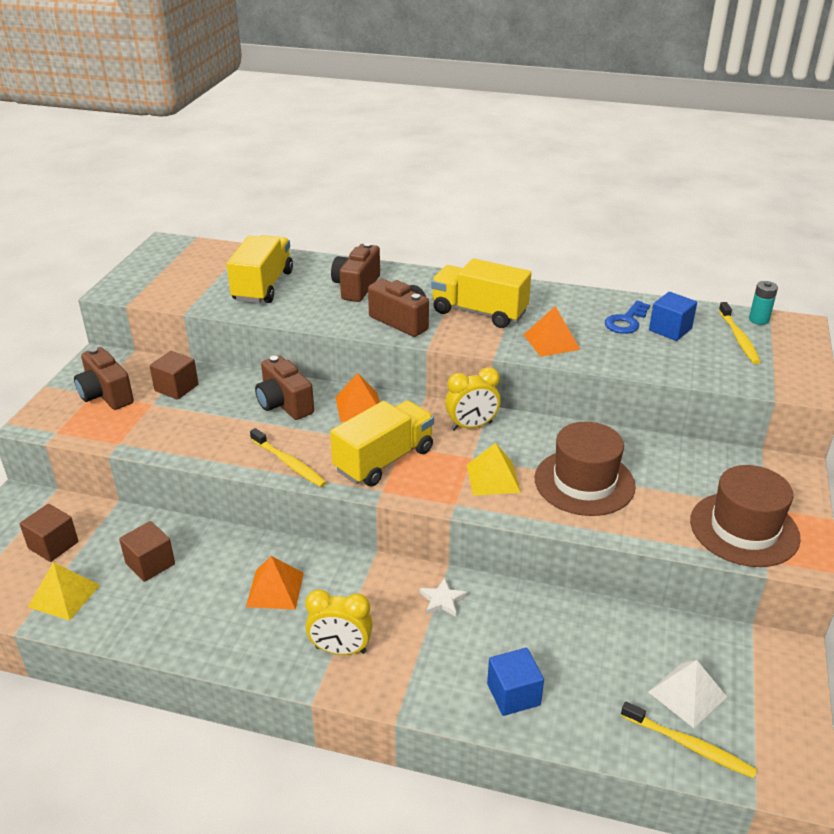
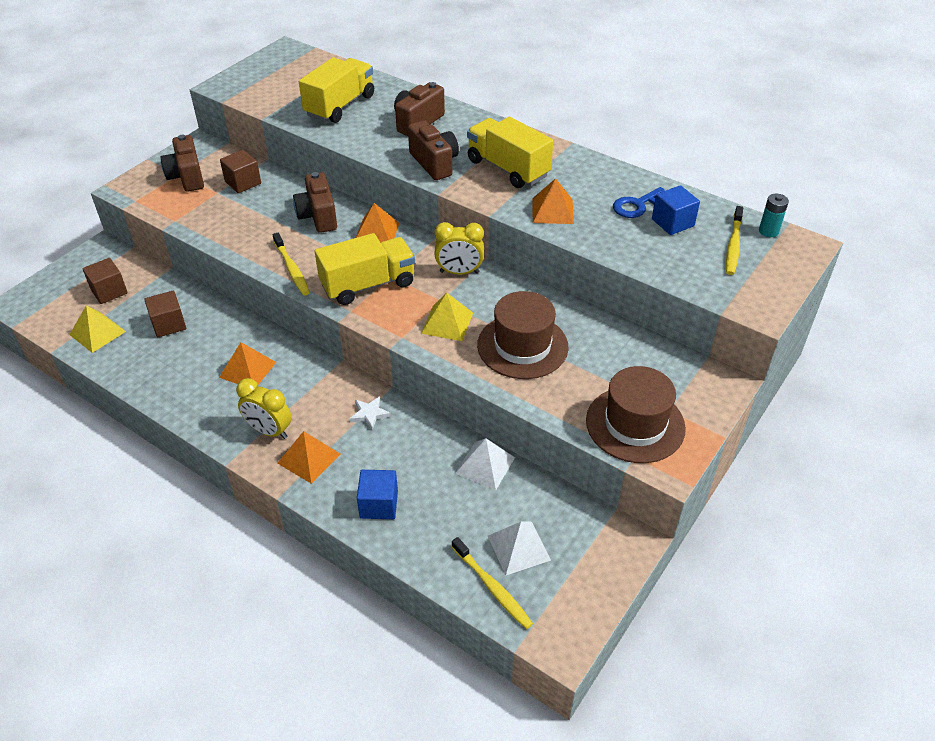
camera: 20 degrees right, 10 degrees up
none -> orange pyramid [277,431,340,484]
none -> white pyramid [455,438,515,490]

